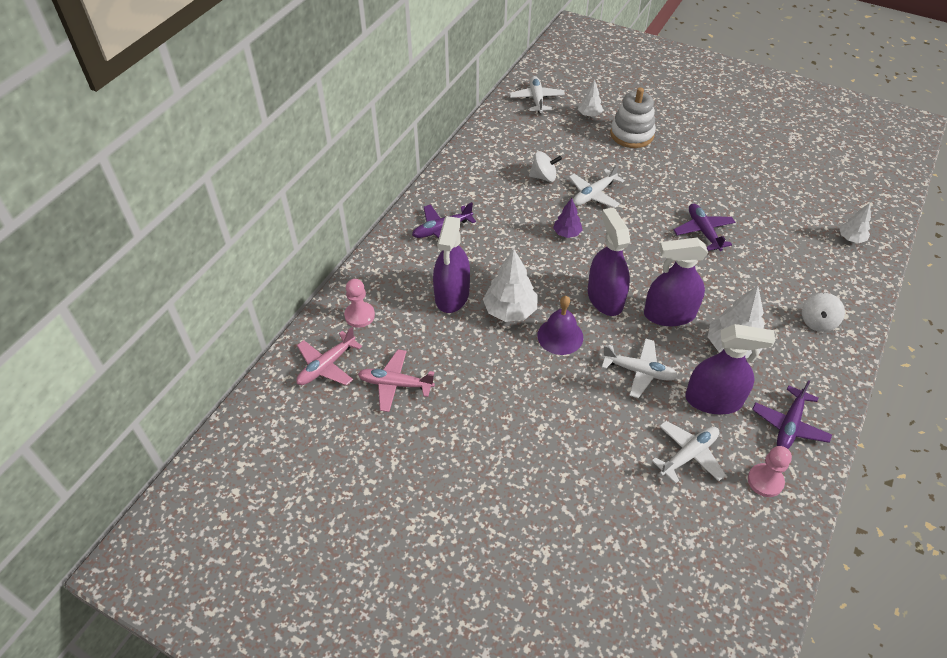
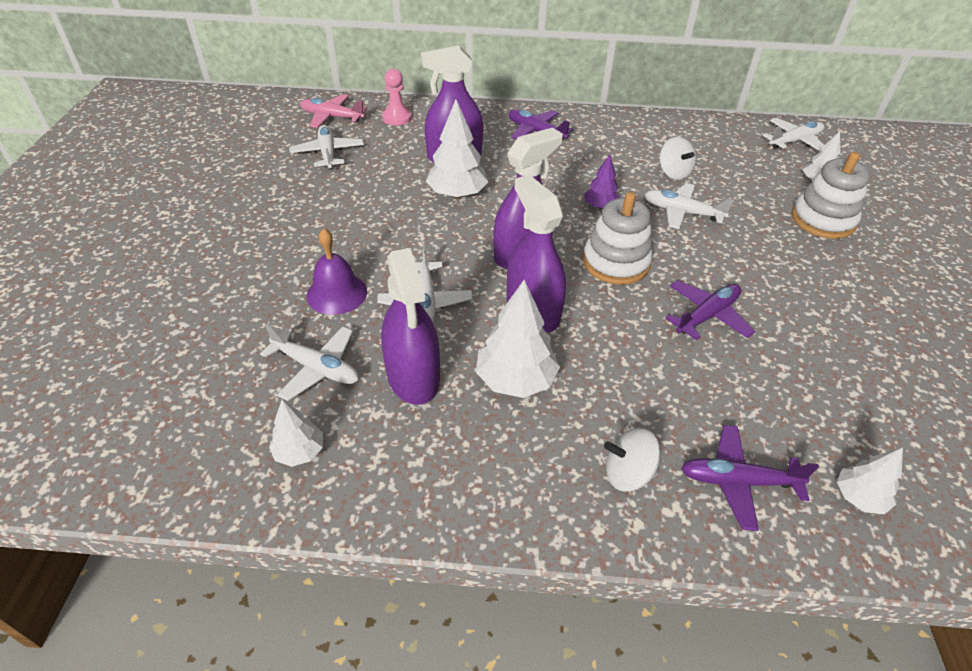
camera: 65 degrees right, 5 degrees down
pink plane [358,350,435,412] -> white plane [289,125,364,169]
purple bell [537,296,583,355] -> purple bell moved to [306,228,367,315]
pink pawn [748,446,792,497] -> white tree [269,399,323,467]
purple plane [752,380,832,449] -> purple plane moved to [681,425,819,531]
none -> white stacking toy [583,192,653,285]

